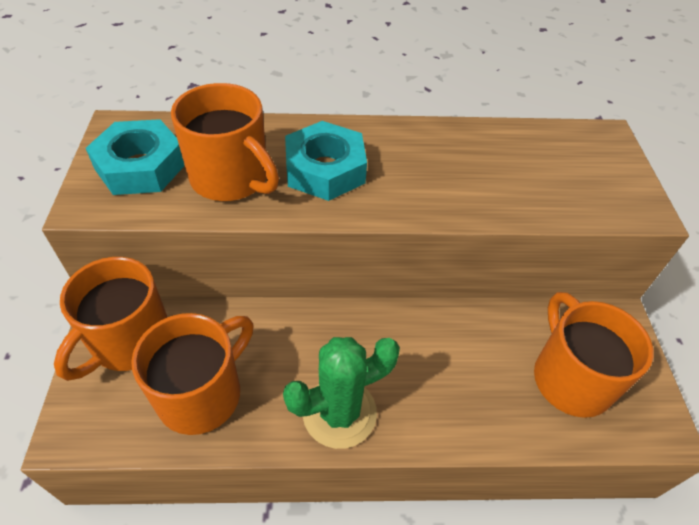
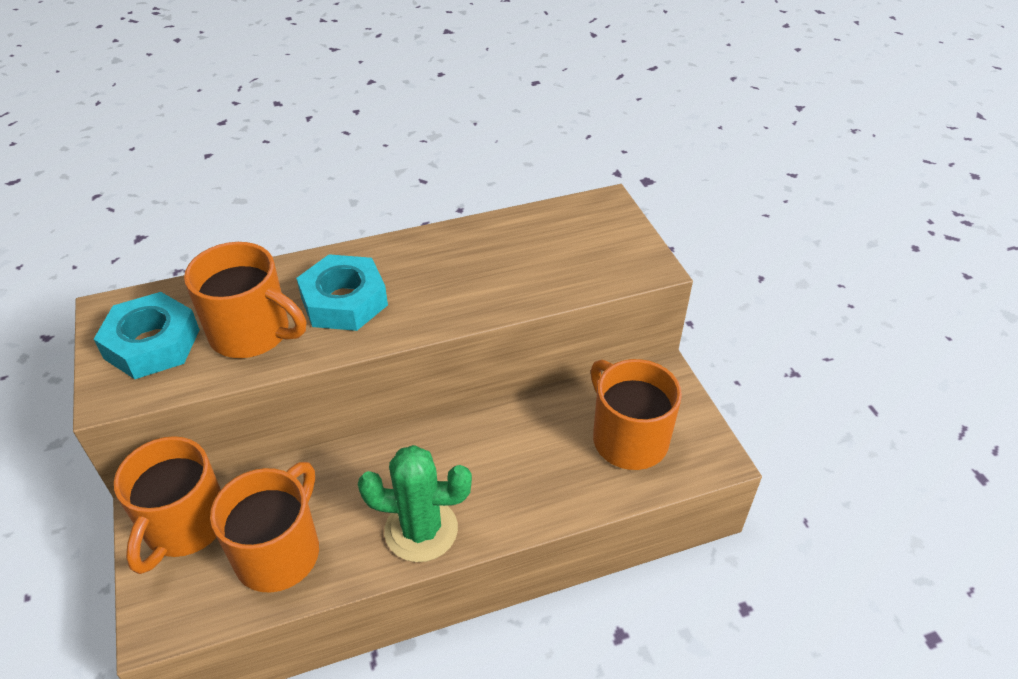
camera: 15 degrees left, 5 degrees down
green cactus [283,337,400,449] -> green cactus turned 45 degrees clockwise [358,445,472,562]

